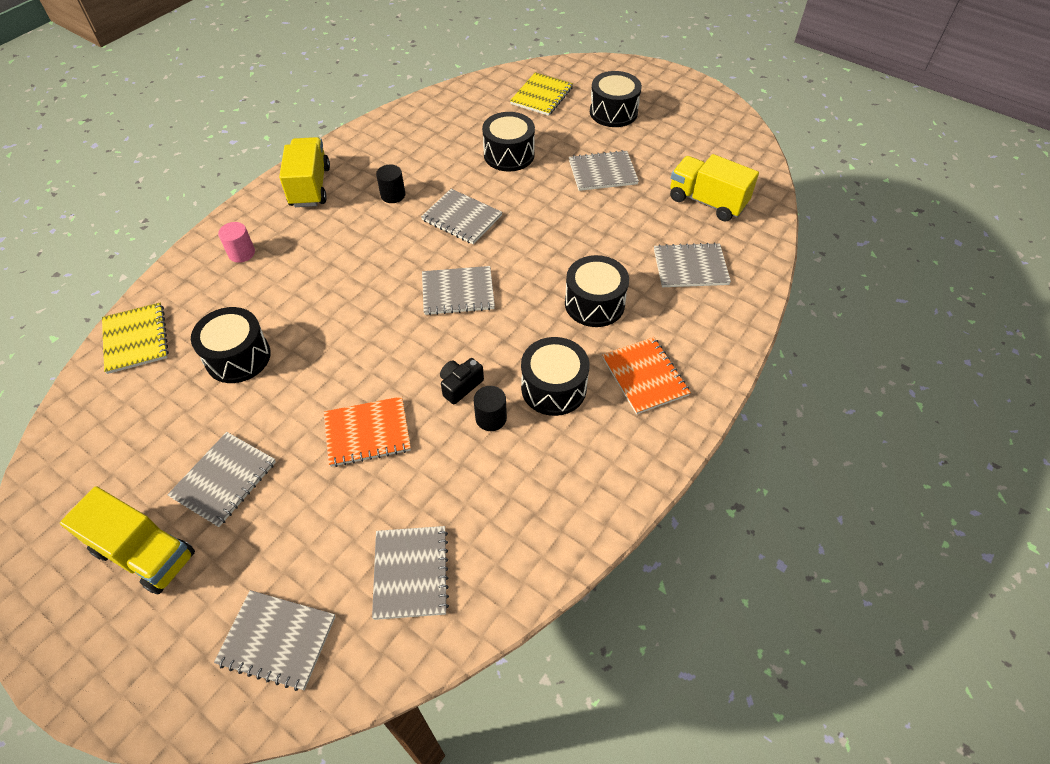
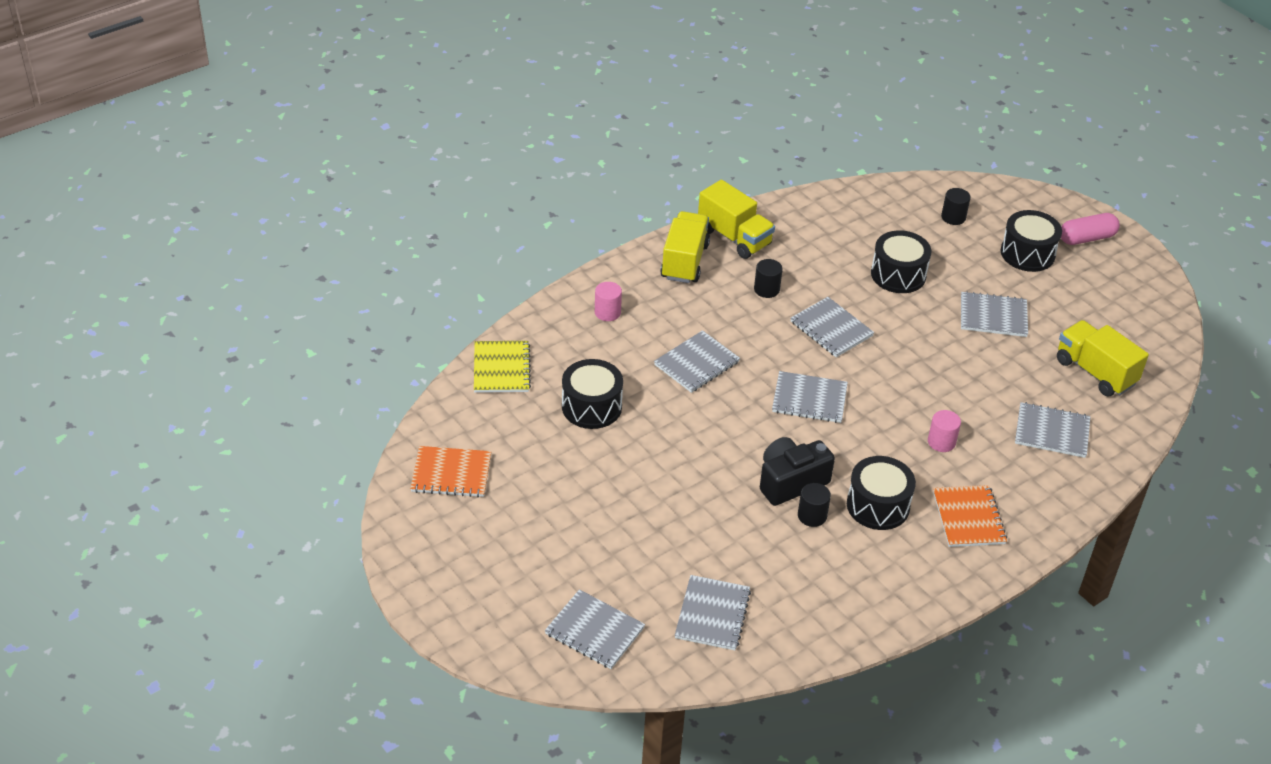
camera: 15 degrees right, 10 degrees down
yellow truck [60,486,195,595] -> yellow truck moved to [698,180,775,259]
grey notebook [167,432,276,527] -> grey notebook moved to [654,330,740,393]
orange notebook [324,396,411,467] -> orange notebook moved to [410,446,491,497]
black camera [440,358,484,404] -> black camera [760,437,835,506], size x1.71
yellow notebook [510,72,573,116] -> black cylinder [941,188,971,225]
black drum [565,255,629,327] -> pink cylinder [928,410,961,452]
none -> pink capsule [1061,213,1120,245]

